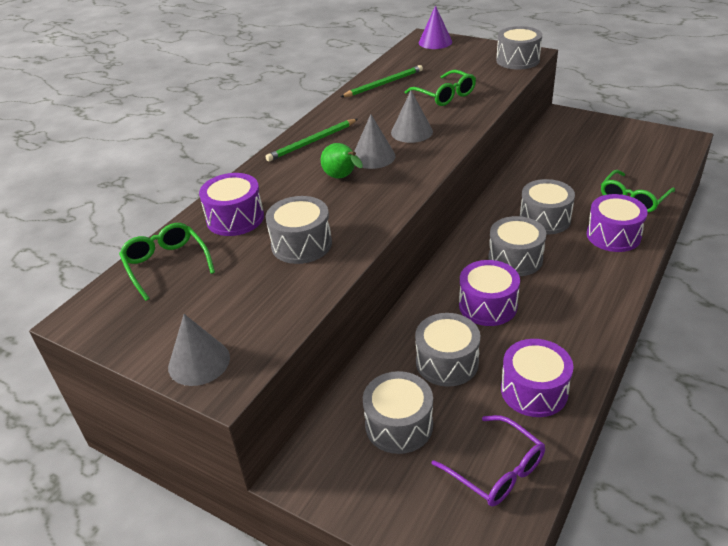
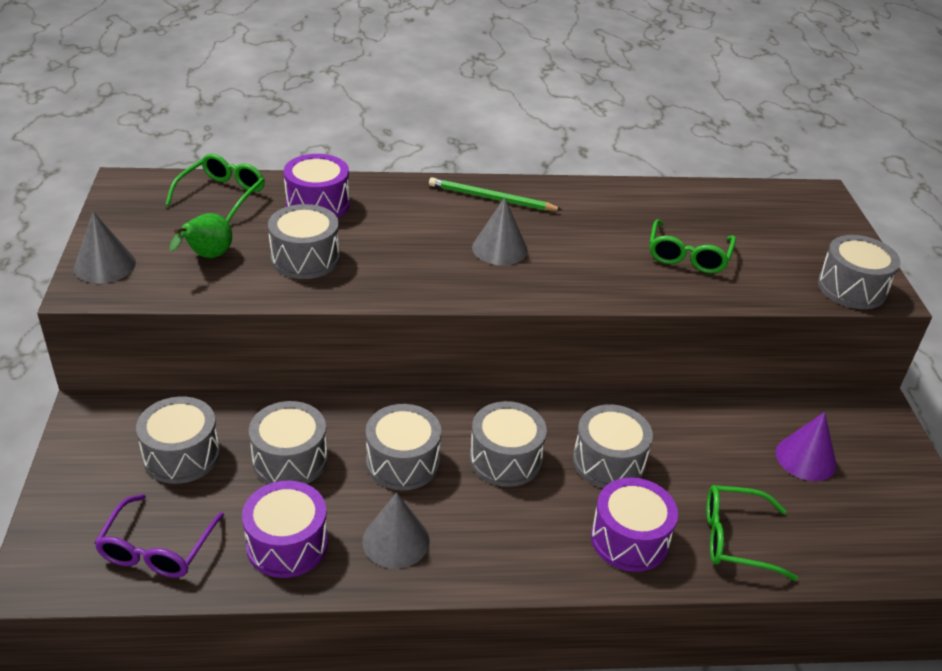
camera: 50 degrees right, 0 degrees up
green pear [321,143,363,179] -> green pear moved to [169,213,232,258]
green pencil [341,65,423,97] -> none
grey cone [391,91,433,143] -> grey cone moved to [362,493,430,569]
purple cone [419,5,452,49] -> purple cone moved to [776,412,837,481]
purple drum [459,260,520,326] -> grey drum [366,404,441,490]

